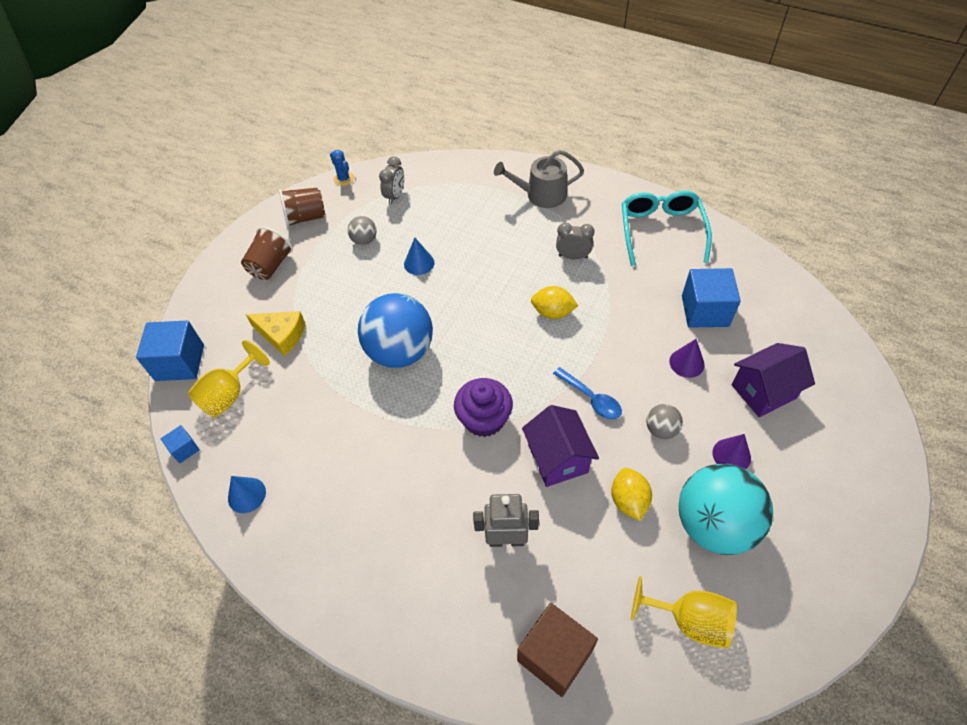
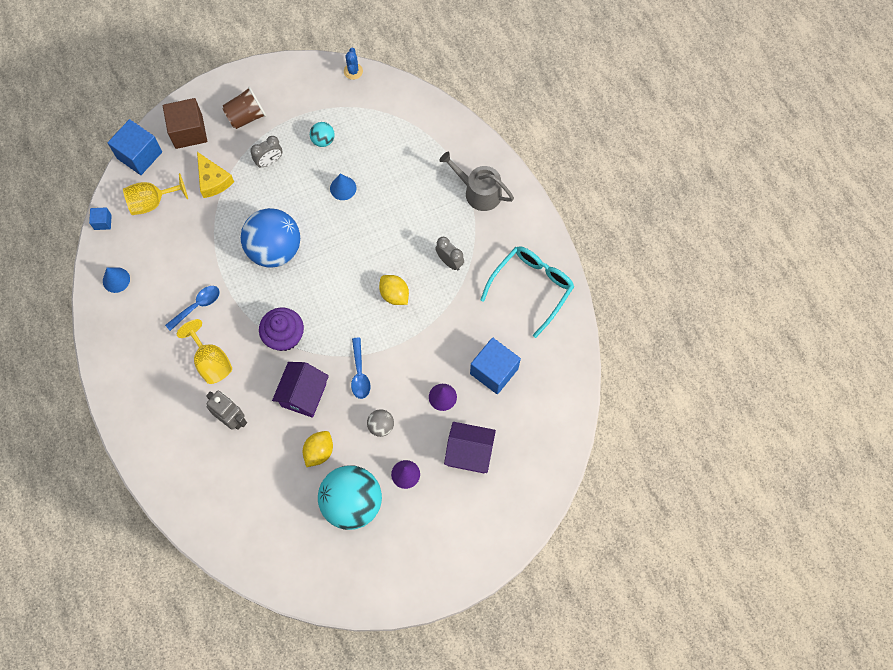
camera: 35 degrees right, 15 degrees up
brown cup [279,188,325,227] -> none
grey ball [348,216,377,245] -> turquoise ball [310,122,335,147]
grey clock [379,156,404,205] -> grey clock moved to [250,136,282,168]
brown cube [517,603,598,697] -> brown cube moved to [163,98,207,149]
yellow goblet [631,576,737,648] -> yellow goblet moved to [177,319,232,384]
none -> blue spoon [165,286,220,331]

